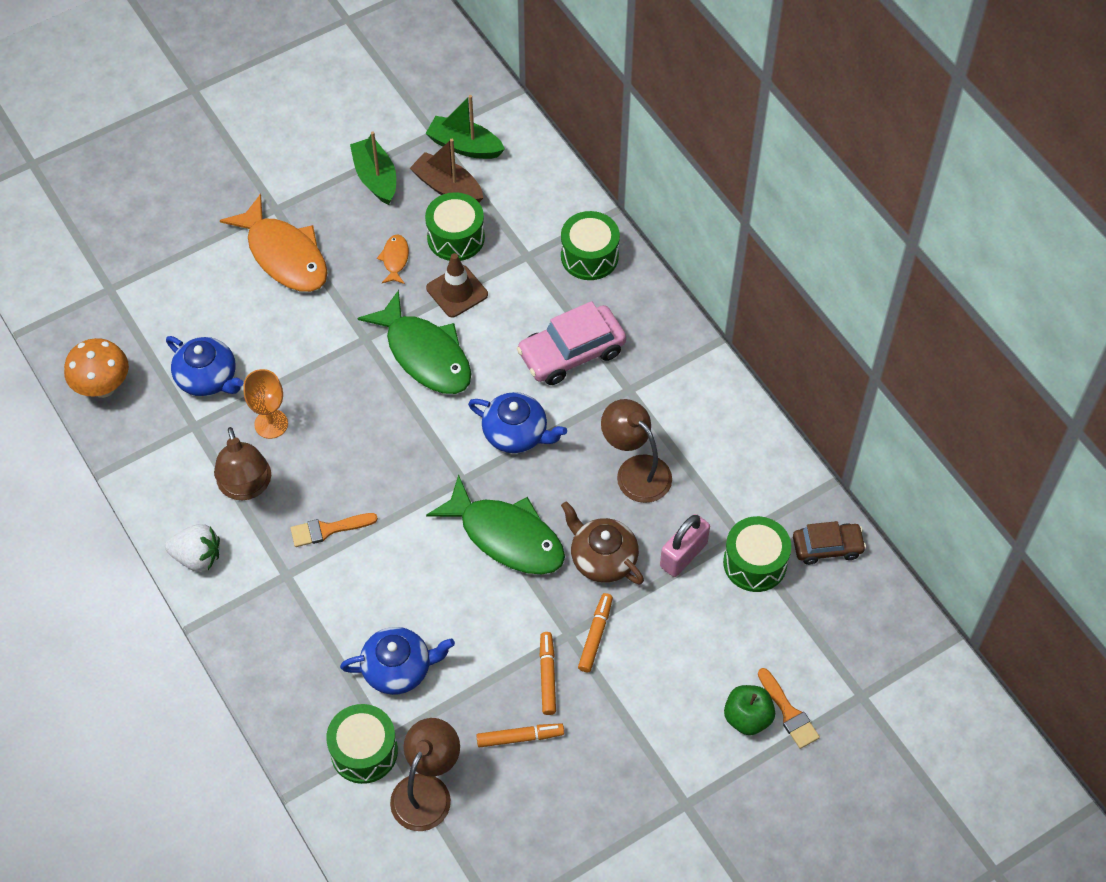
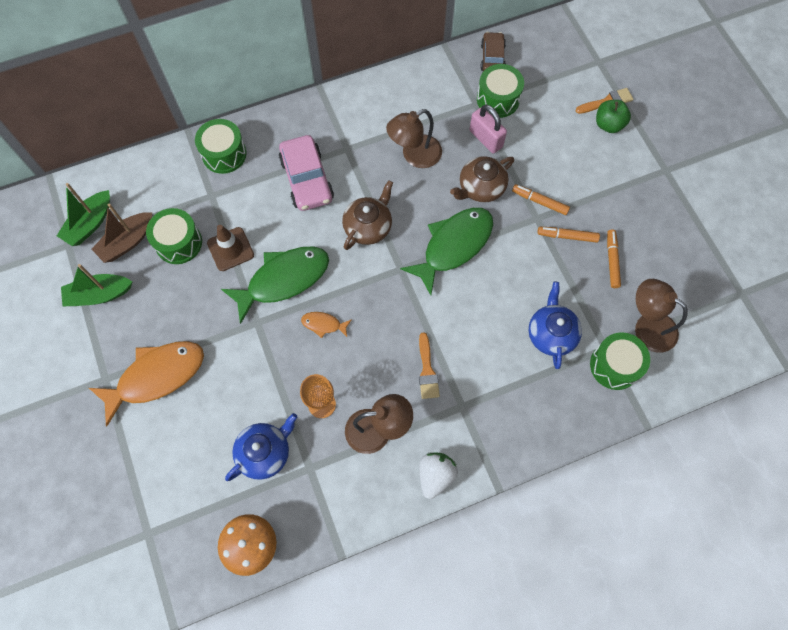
camera: 80 degrees left, 10 degrees up
orange fish [377,234,409,284] -> orange fish moved to [301,312,352,338]
blue teapot [468,392,567,453] -> brown teapot [342,180,393,250]

